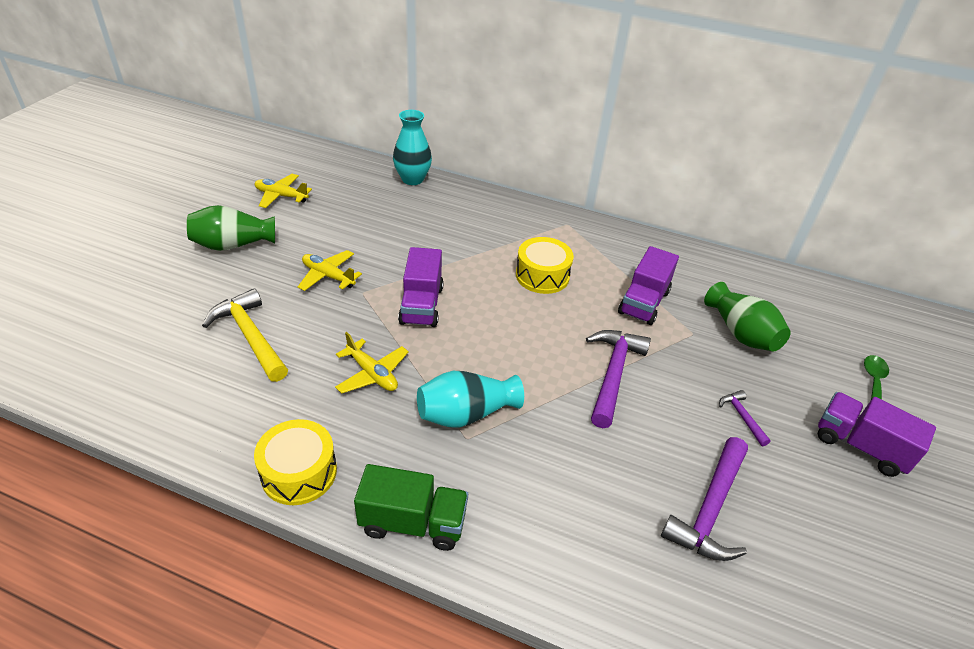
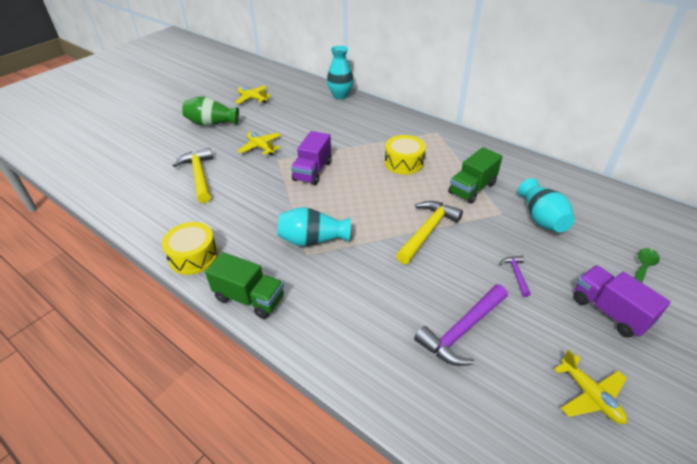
camera: 20 degrees right, 0 degrees up
yellow plane [335,332,409,394] -> yellow plane moved to [554,350,627,424]
purple hammer [586,330,651,428] -> yellow hammer [396,201,463,264]
purple truck [618,246,679,325] -> green truck [448,147,503,204]
green vase [704,282,791,351] -> turquoise vase [518,178,575,232]

